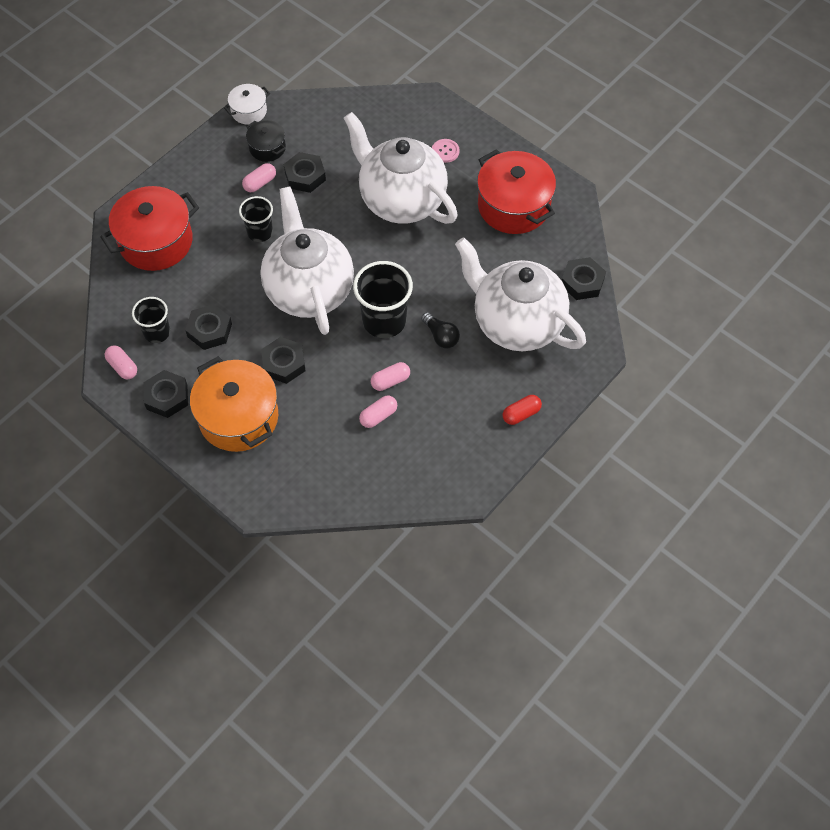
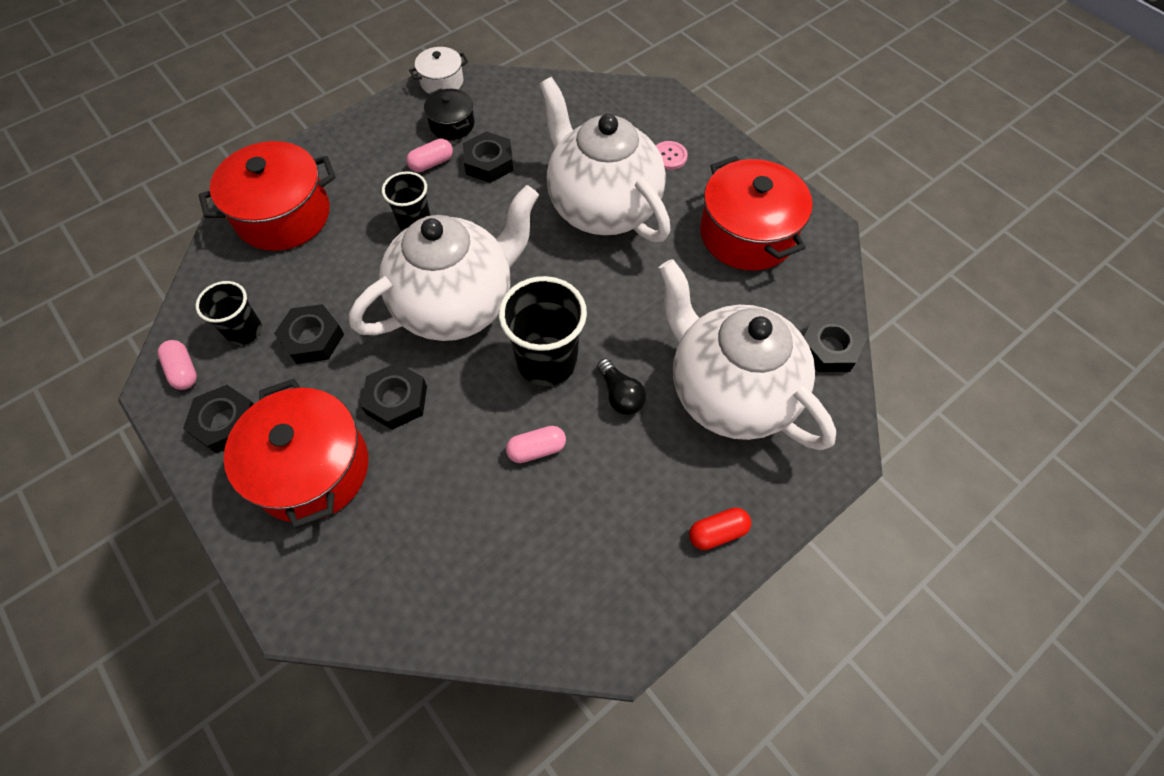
camera: 10 degrees right, 0 degrees up
orange pot [190,356,278,452] -> red pot [224,379,368,529]
white teapot [260,186,354,335] -> white teapot turned 60 degrees clockwise [349,185,539,341]
pink capsule [359,395,397,428] -> none

